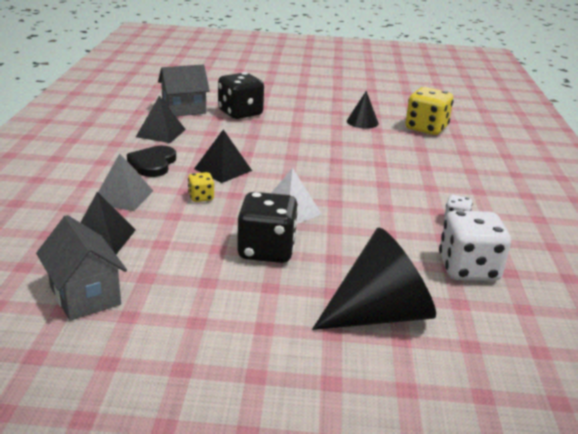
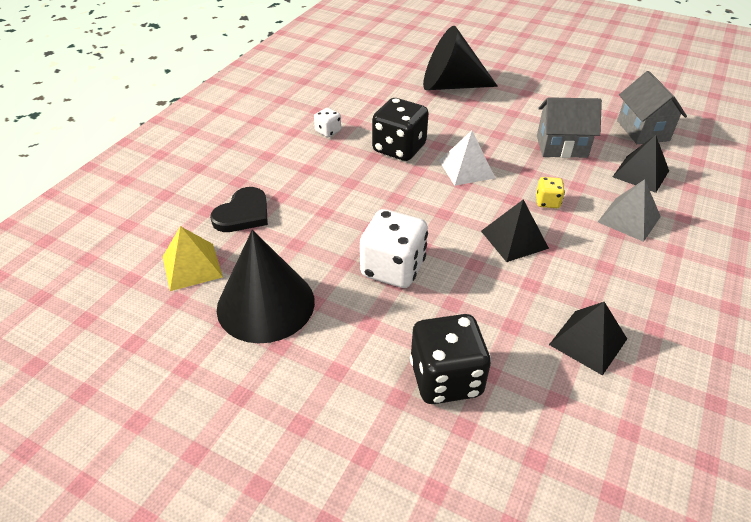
camera: 155 degrees left, 15 degrees up
black heart [127,146,176,177] -> black heart moved to [210,187,268,232]
grey house [158,65,210,116] -> grey house moved to [537,97,602,158]
black dice [237,192,298,263] -> black dice moved to [372,98,429,161]
black cone [347,91,379,129] -> black cone [217,230,315,343], size x1.92
yellow dice [405,87,454,135] -> yellow pyramid [163,226,223,291]
white dice [439,210,511,281] -> white dice moved to [360,209,428,288]

